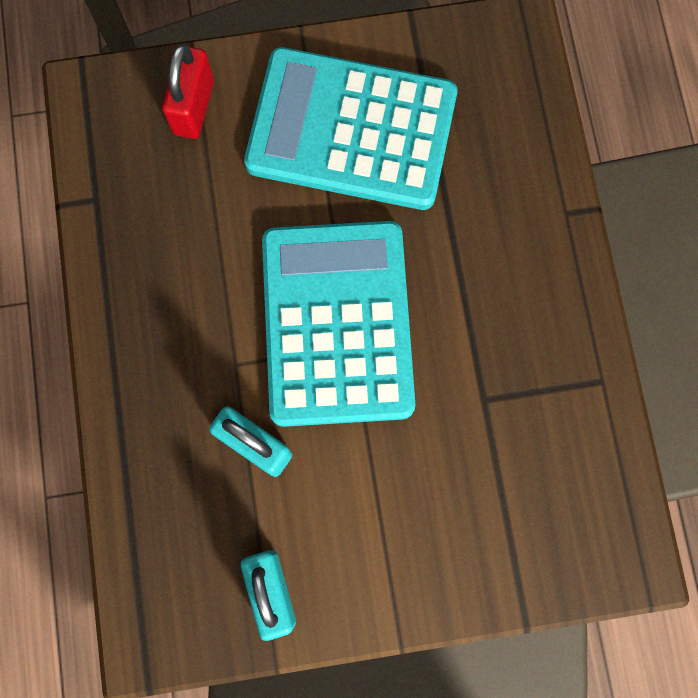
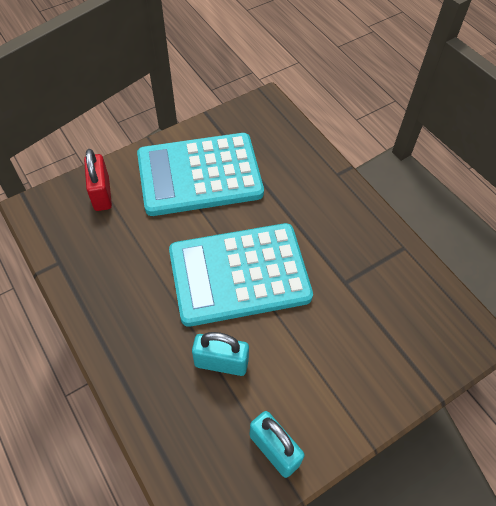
camera: 25 degrees left, 20 degrees down
turquoise calculator [262,221,415,427] -> turquoise calculator turned 75 degrees counterclockwise [169,223,313,327]

